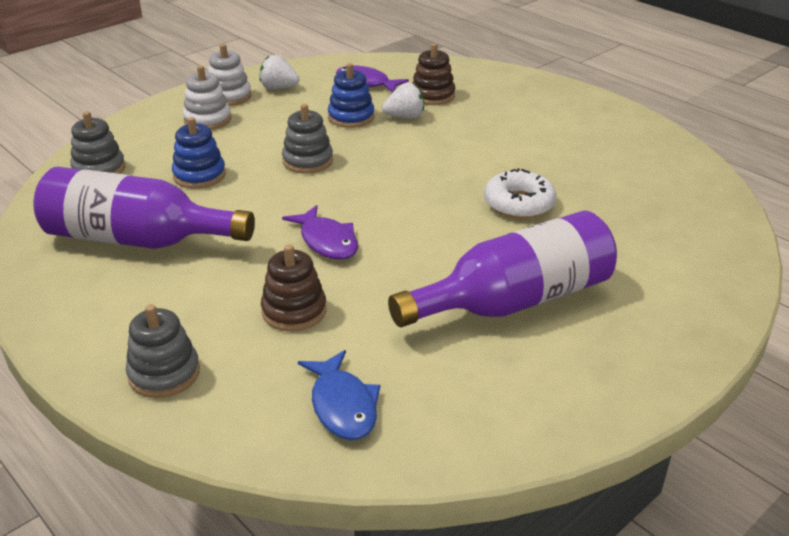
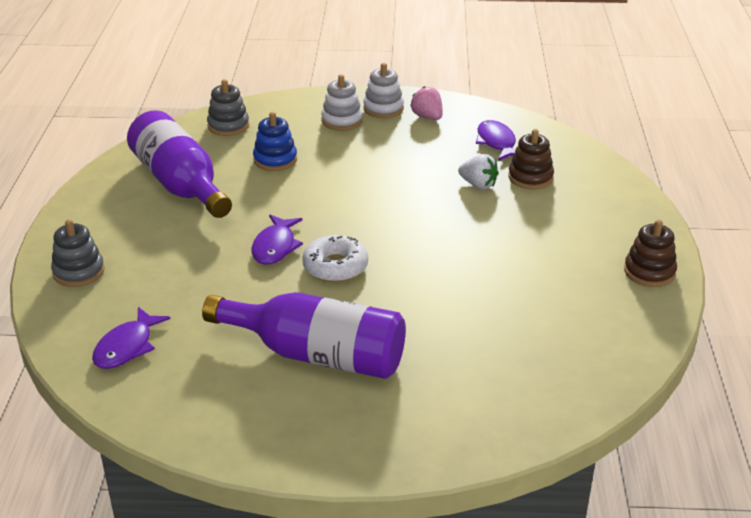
camera: 45 degrees right, 0 degrees up
white strawberry [259,55,299,89] -> pink strawberry [410,86,443,120]
brown stacking toy [261,245,326,332] -> brown stacking toy moved to [624,220,677,287]
grey stacking toy [282,104,333,174] -> none
blue fish [298,350,380,440] -> purple fish [92,307,171,369]
blue stacking toy [328,63,374,128] -> none
white donut [484,168,556,219] -> white donut moved to [302,235,368,282]

